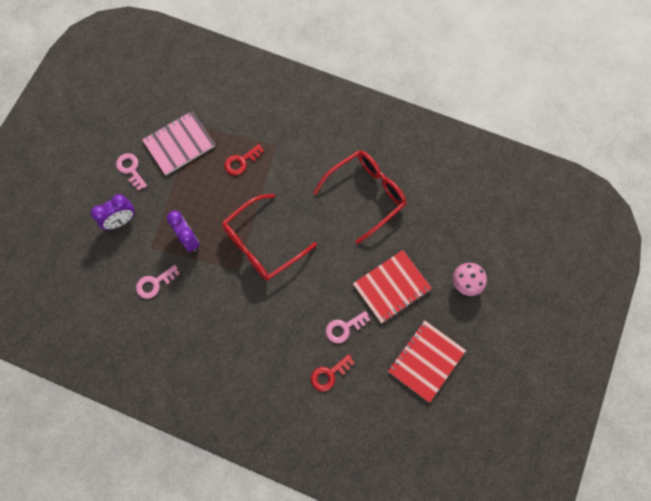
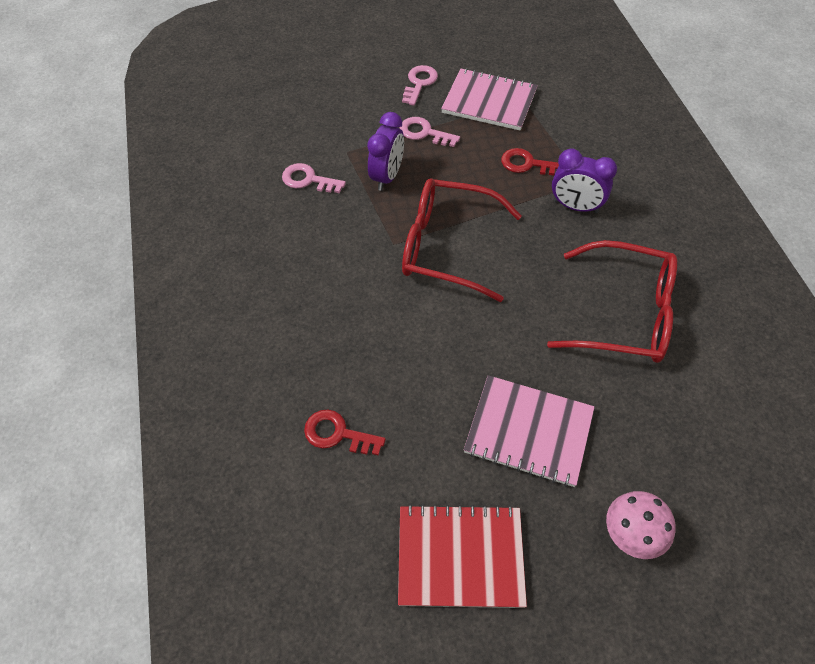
camera: 55 degrees right, 15 degrees down
purple clock [91,194,135,230] -> purple clock moved to [552,148,617,213]
pink key [326,311,370,343] -> pink key moved to [400,117,460,147]
red notebook [353,250,432,323] -> pink notebook [464,375,595,487]

